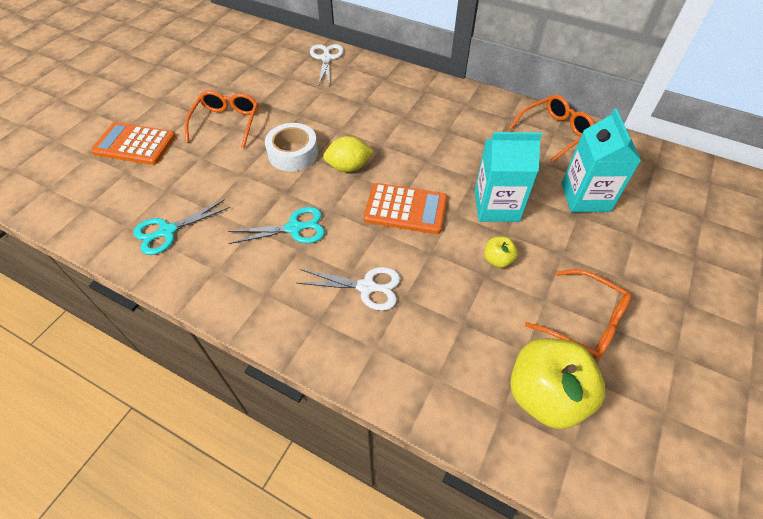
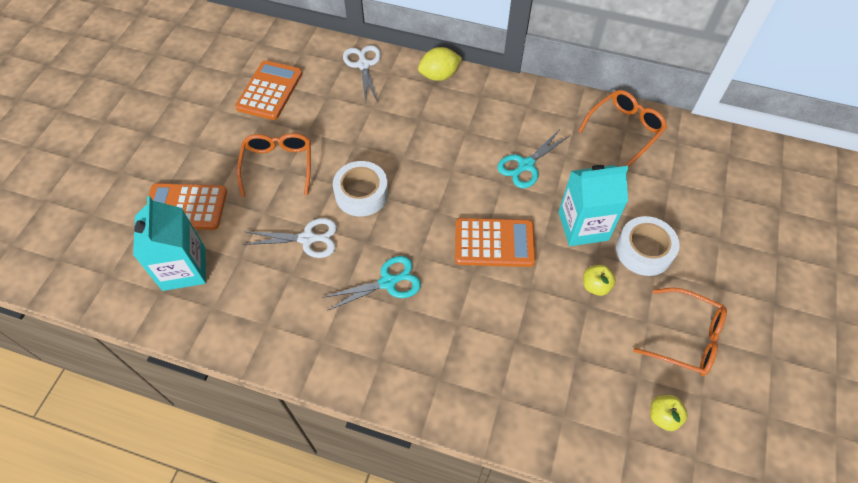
camera: 10 degrees left, 5 degrees up
turquoise scissors [133,199,230,255] -> turquoise scissors moved to [497,129,569,188]
white scissors [297,267,401,311] -> white scissors moved to [243,218,337,258]
yellow lemon [323,136,374,172] -> yellow lemon moved to [418,47,462,81]
yellow apple [510,338,605,429] -> yellow apple [650,395,688,431], size x0.45
turquoise carton [562,108,641,212] -> turquoise carton moved to [133,196,206,291]
none -> orange calculator [235,60,302,120]
none -> white tape [616,216,680,276]

